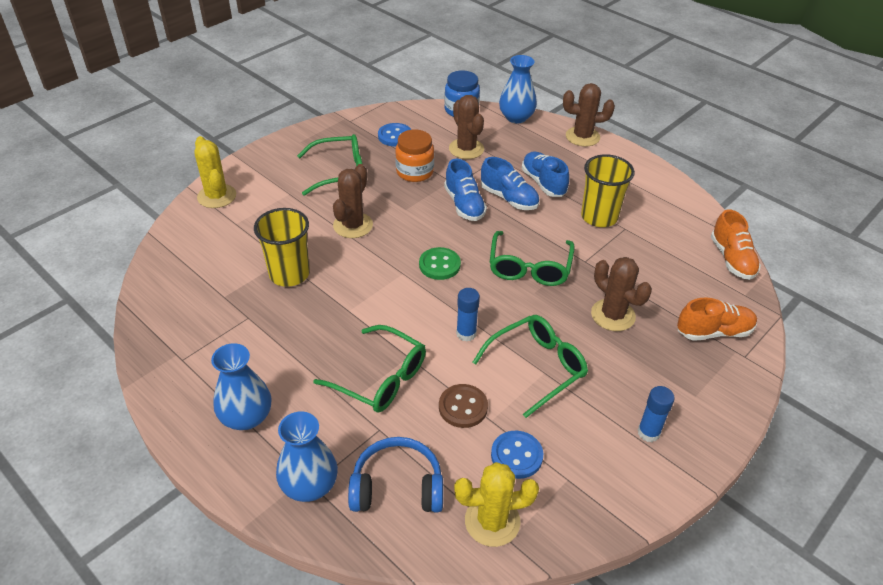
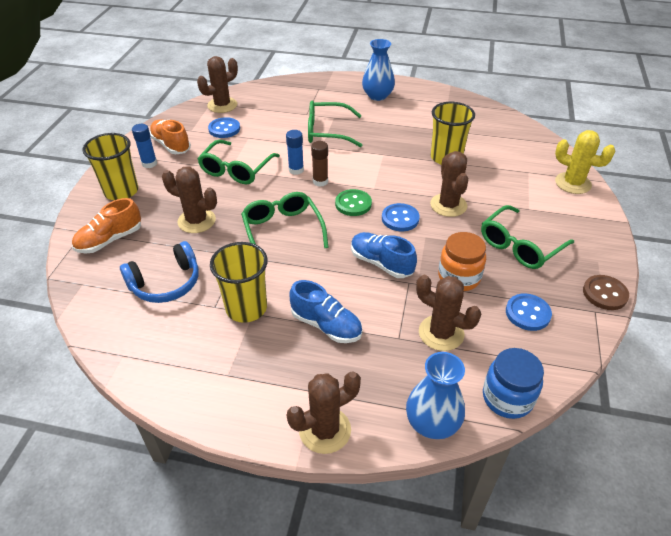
camera: 150 degrees right, 0 degrees up
blue vase [276,411,338,502] -> none
blue headphones [348,437,443,512] -> blue headphones moved to [120,241,199,303]
brown button [439,384,488,428] -> brown button moved to [583,275,629,310]
yellow cactus [454,462,539,547] -> brown cactus [197,56,238,113]
blue shoe [481,157,539,210] -> none
orange shoe [711,209,761,280] -> orange shoe moved to [149,119,191,154]
none -> yellow cup [82,133,138,200]
none -> brown glue stick [311,141,328,187]
none -> blue button [382,203,420,231]

